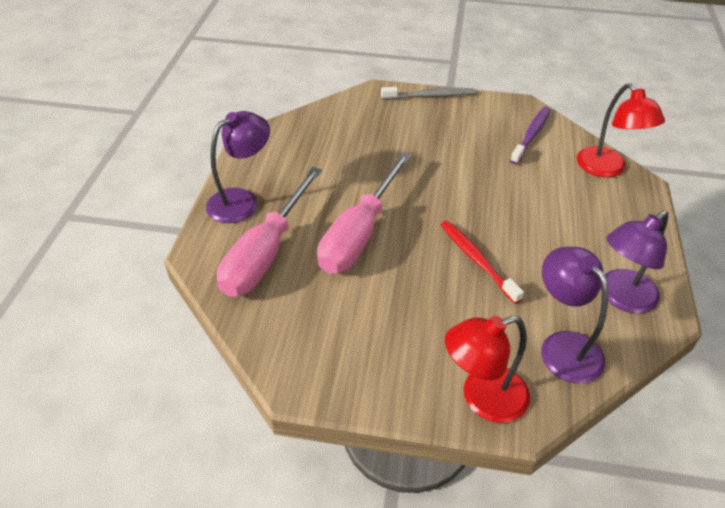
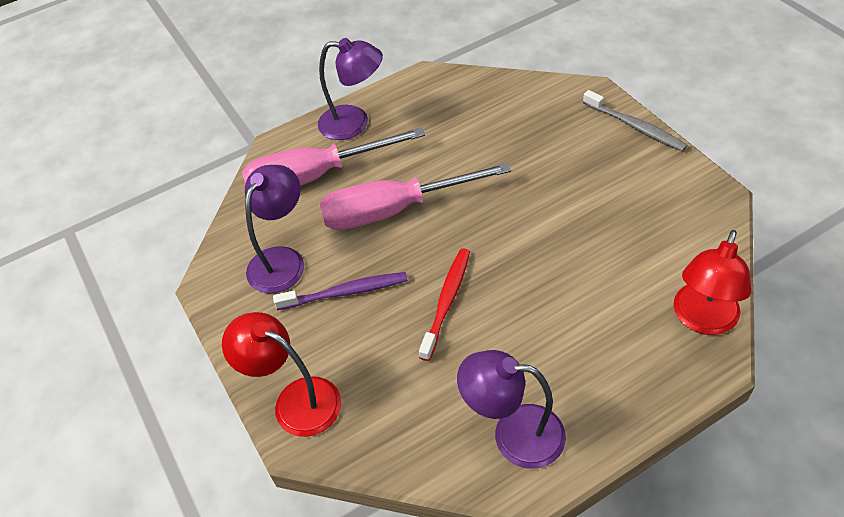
camera: 55 degrees right, 5 degrees up
purple toothbrush [510,107,551,164] -> purple toothbrush moved to [273,272,408,310]
purple lamp [541,247,608,384] -> purple lamp moved to [245,165,304,293]

